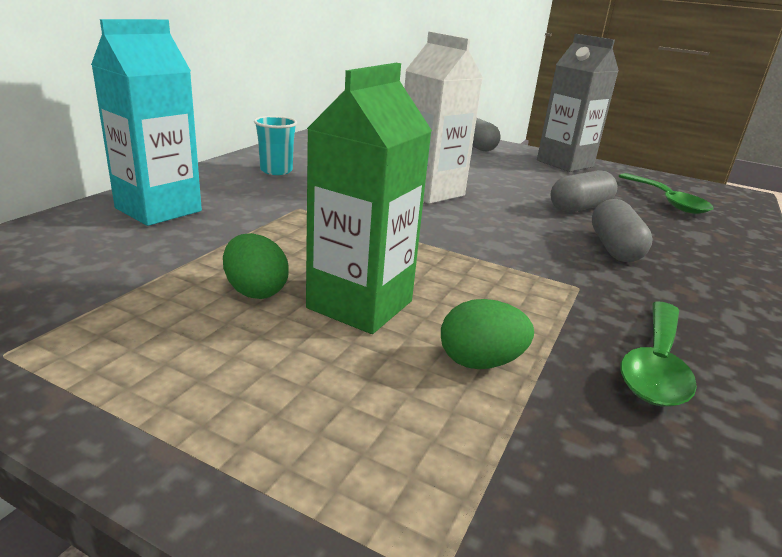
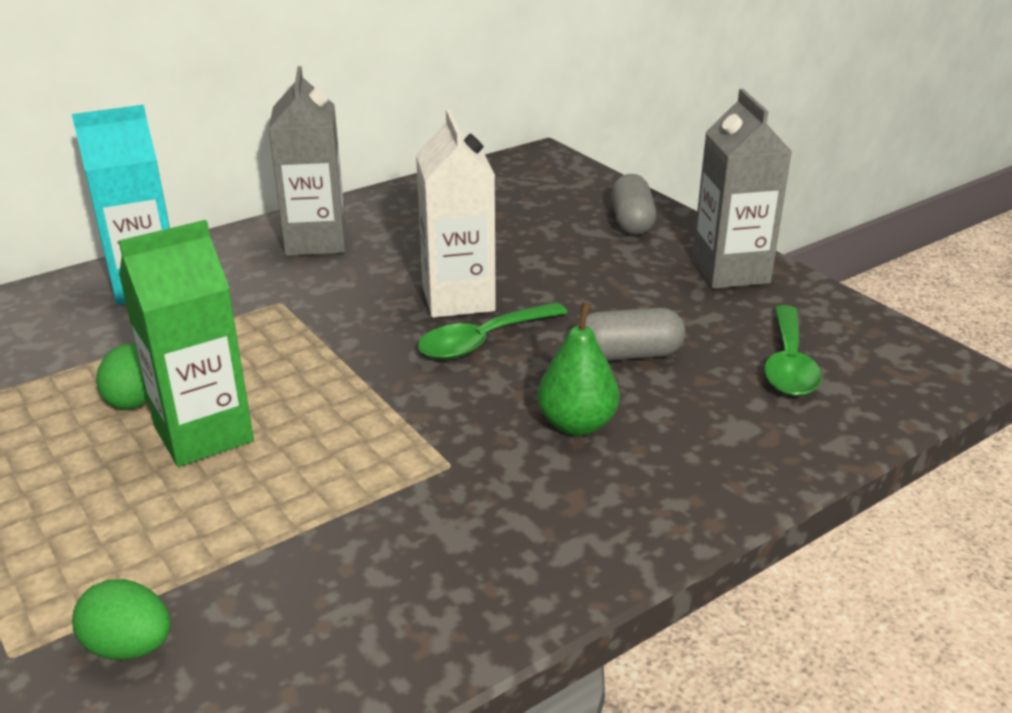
camera: 30 degrees right, 5 degrees up
turquoise cup [254,116,297,175] -> grey carton [269,66,346,256]
green egg [441,299,534,369] -> green egg moved to [72,579,171,660]
grey capsule [592,199,653,262] -> green pear [537,302,620,436]
green spoon [620,301,697,407] -> green spoon moved to [418,302,568,359]

